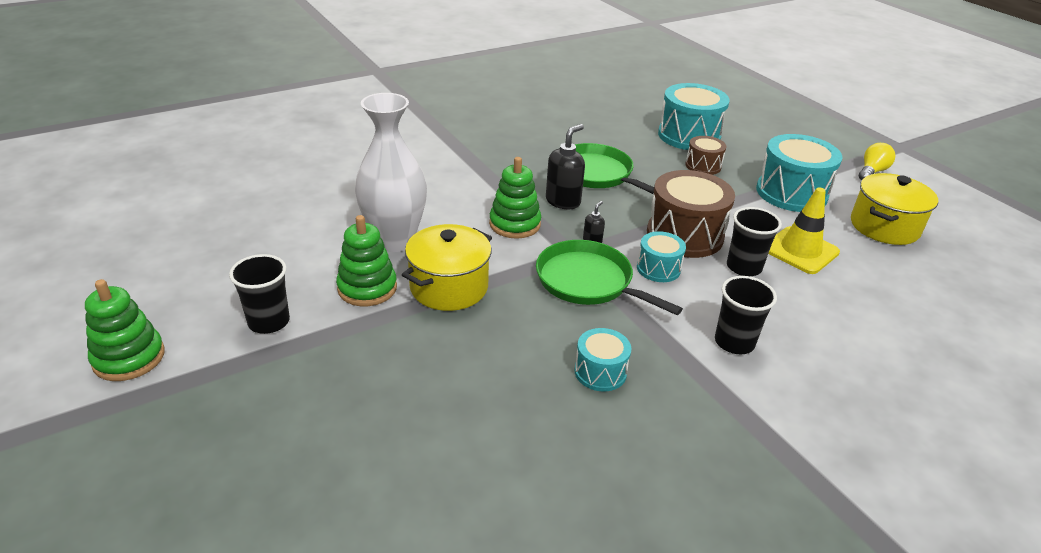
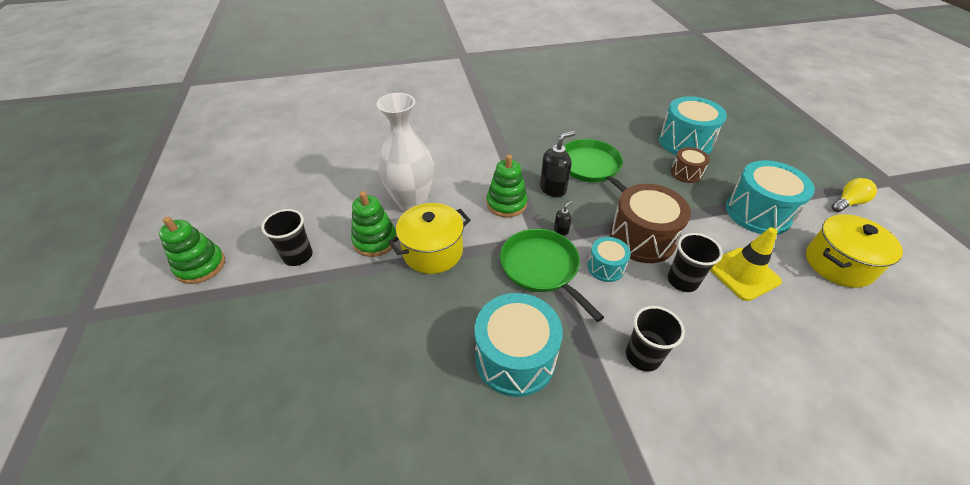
camera: 20 degrees right, 10 degrees up
turquoise drum [574,328,632,392] -> turquoise drum [474,293,563,397], size x1.86

